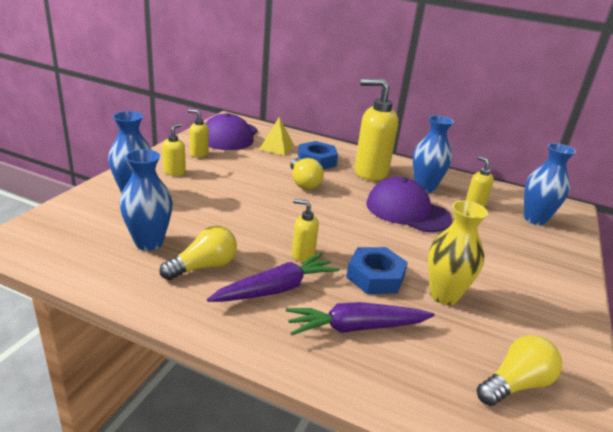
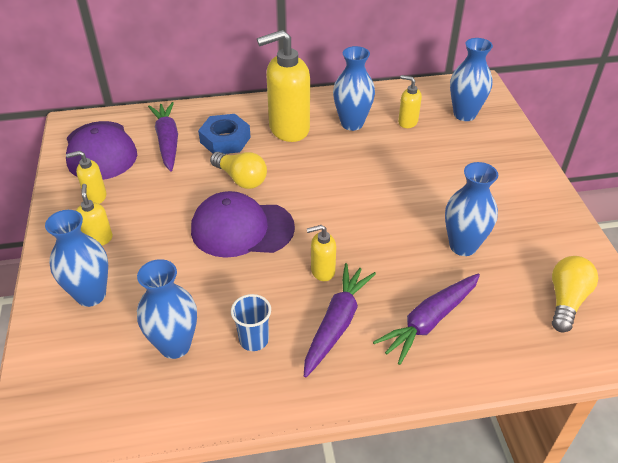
camera: 30 degrees left, 15 degrees up
yellow light bulb [159,226,237,280] -> blue cup [231,294,271,351]
yellow pyramid [259,117,294,155] -> purple carrot [148,102,178,172]
blue nut [346,247,408,294] -> none
purple cap [366,177,452,232] -> purple cap moved to [191,191,295,258]
yellow vase [428,200,488,305] -> blue vase [445,162,498,256]

